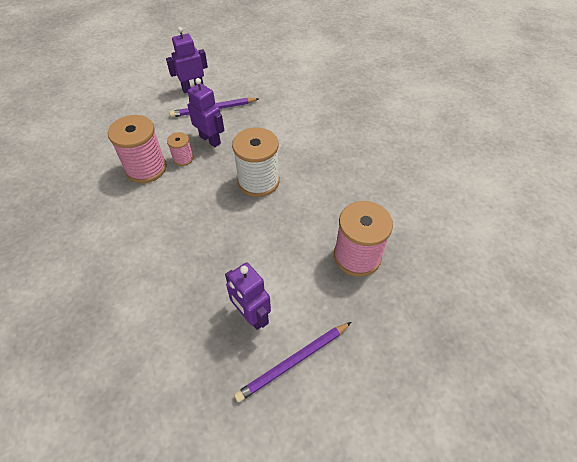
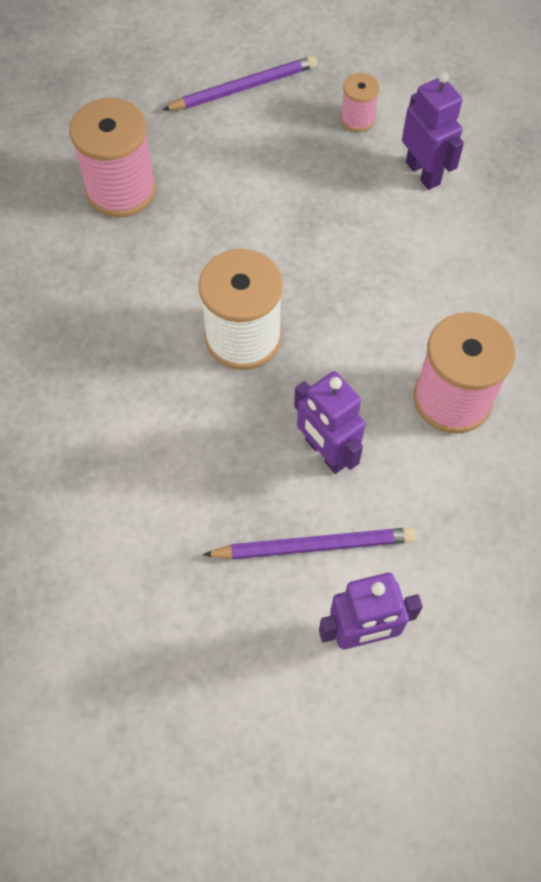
camera: 170 degrees left, 10 degrees up
pink spool [167,132,193,166] -> pink spool moved to [340,73,380,132]
purple robot [225,262,271,330] -> purple robot moved to [402,72,464,190]

